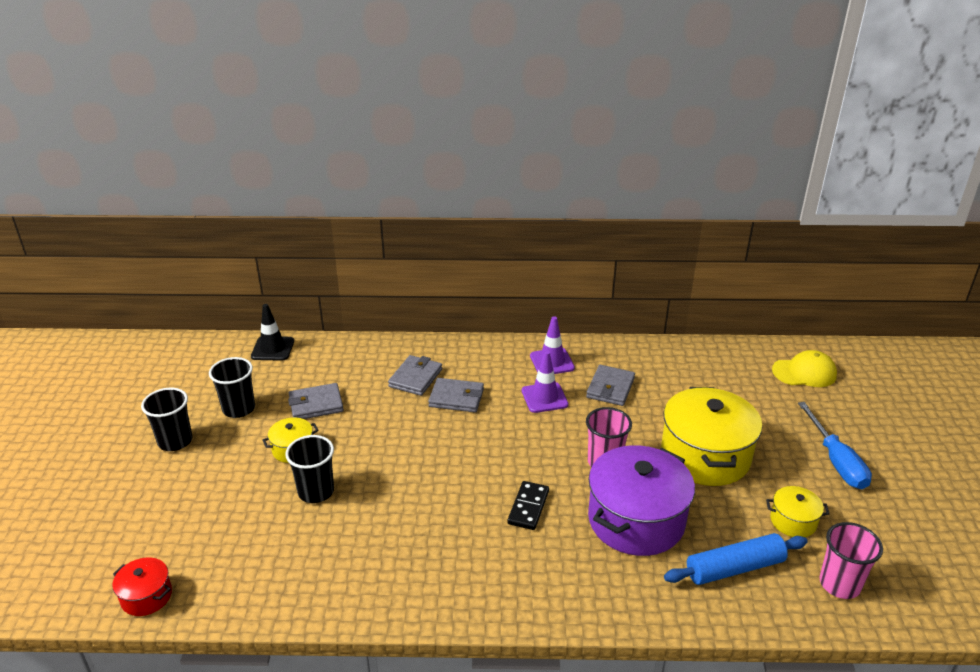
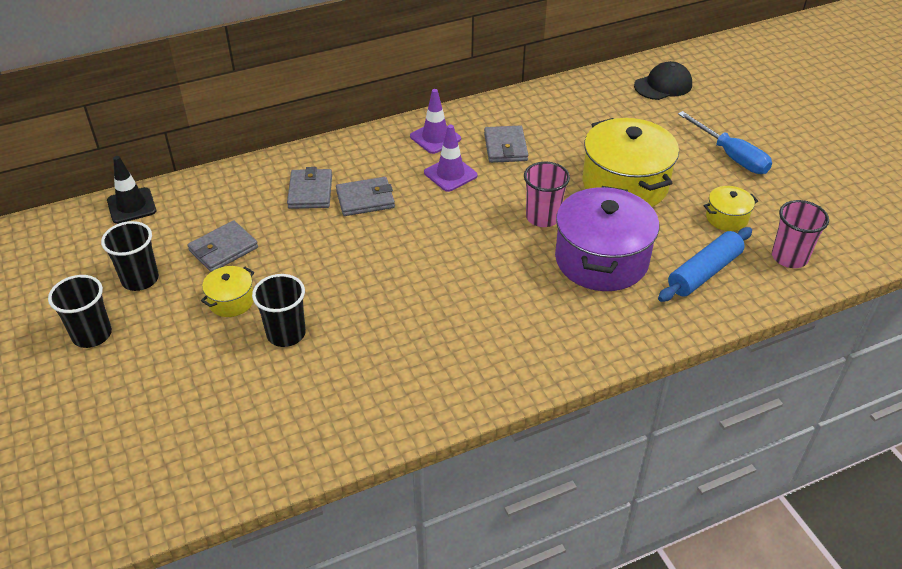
camera: 25 degrees left, 10 degrees up
red pot [112,557,172,616] -> none
black domino [508,481,549,530] -> none
yellow cap [772,350,837,387] -> black cap [634,61,692,100]

